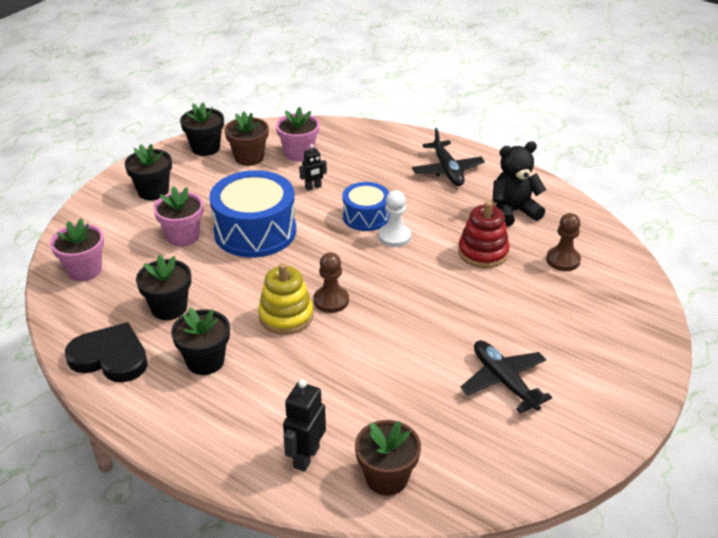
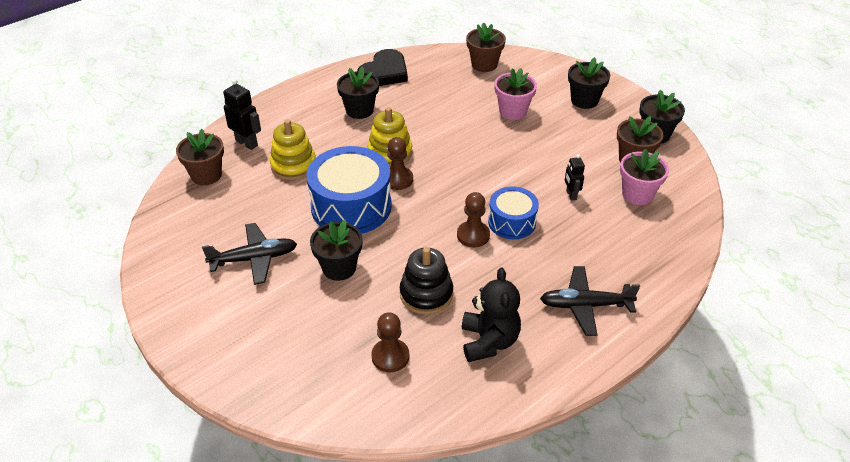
camera: 105 degrees right, 5 degrees up
pink flower pot [50,219,104,282] -> brown flower pot [466,22,506,72]
black flower pot [136,254,191,320] -> black flower pot moved to [310,220,363,281]
blue drum [209,170,296,258] -> blue drum moved to [306,146,392,234]
white pawn [378,190,411,247] -> brown pawn [457,192,490,247]
red stacking toy [458,201,510,268] -> black stacking toy [400,247,453,314]
none -> yellow stacking toy [270,119,316,180]

